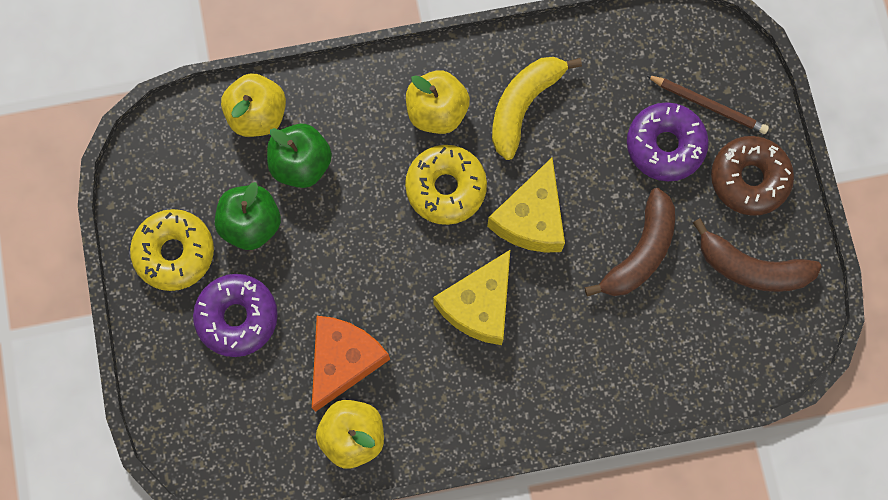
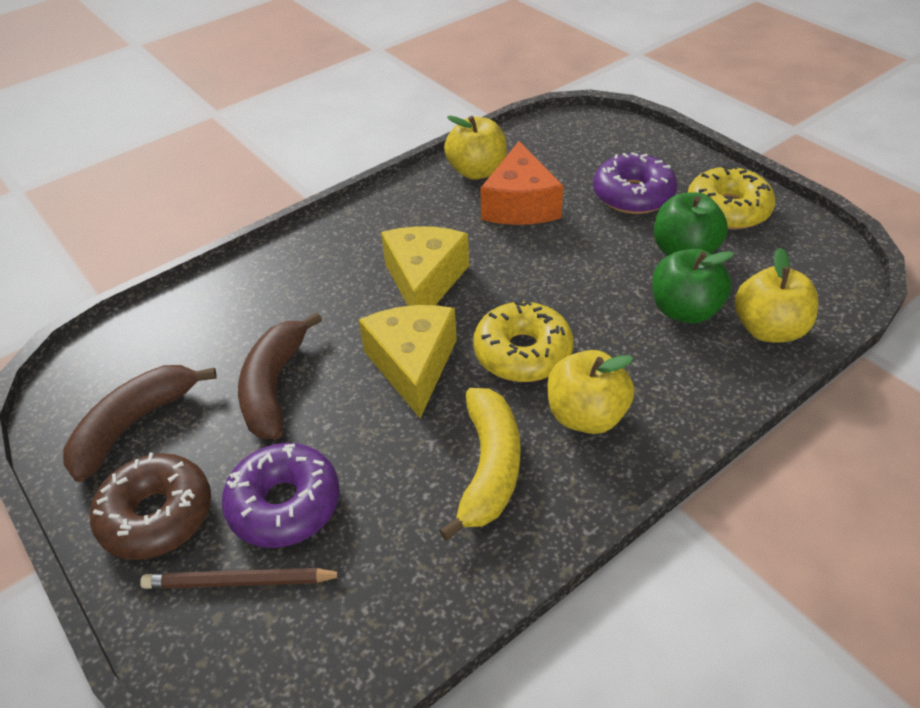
camera: 155 degrees right, 30 degrees down
brown banana [693,218,822,292] -> brown banana turned 45 degrees counterclockwise [63,365,217,482]

